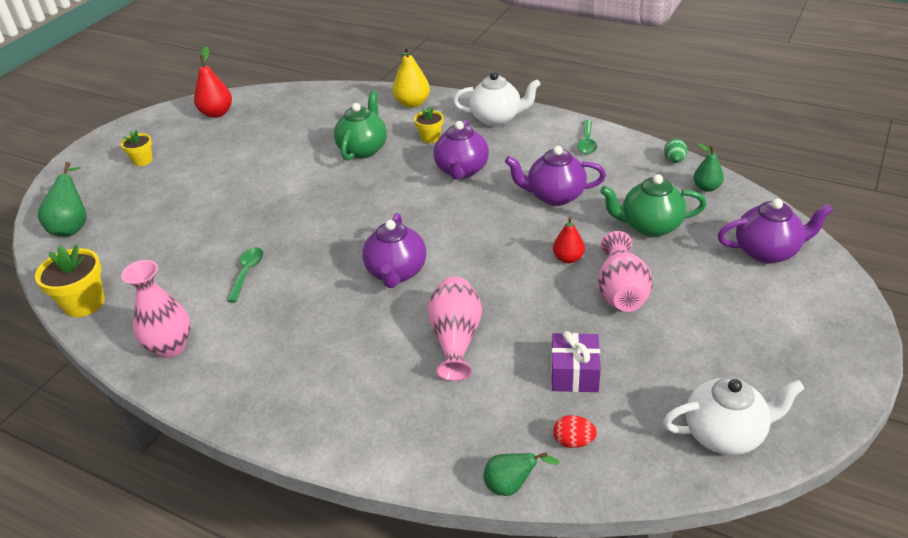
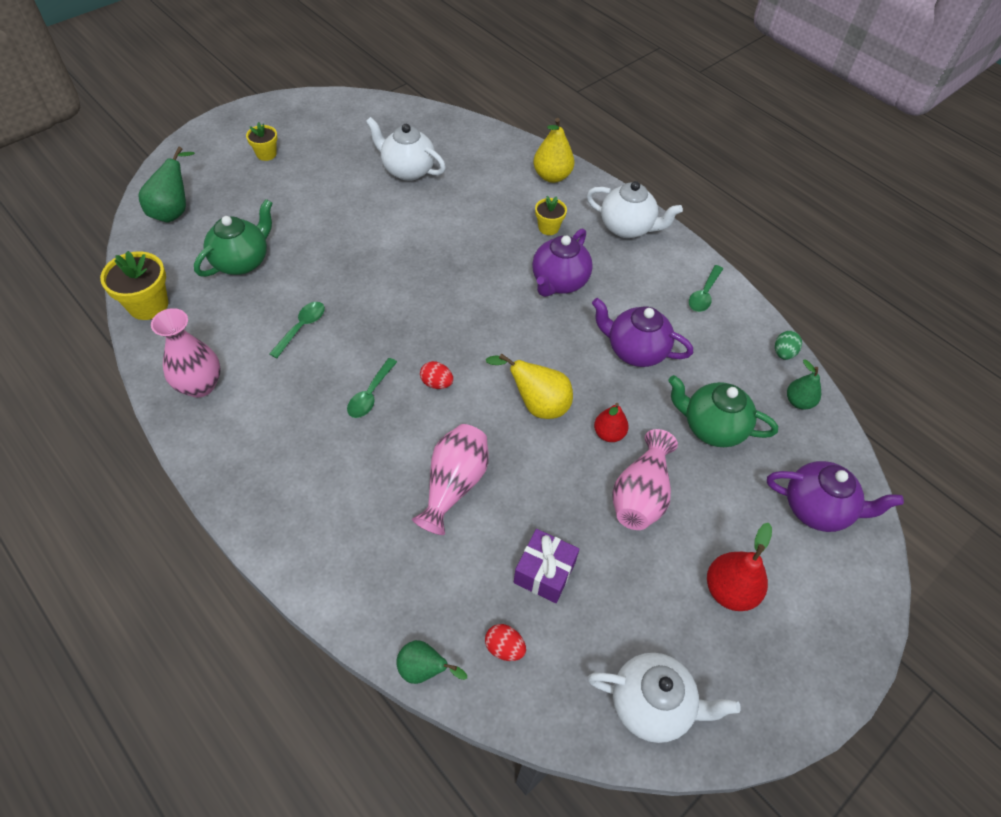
camera: 15 degrees right, 15 degrees up
red pear [194,46,232,118] -> red pear moved to [707,523,772,611]
green teapot [334,91,387,161] -> green teapot moved to [194,199,273,277]
purple teapot [362,213,426,288] -> red egg [420,361,453,389]
none -> green spoon [347,358,397,418]
none -> white teapot [366,117,446,181]
none -> yellow pear [486,353,573,419]

